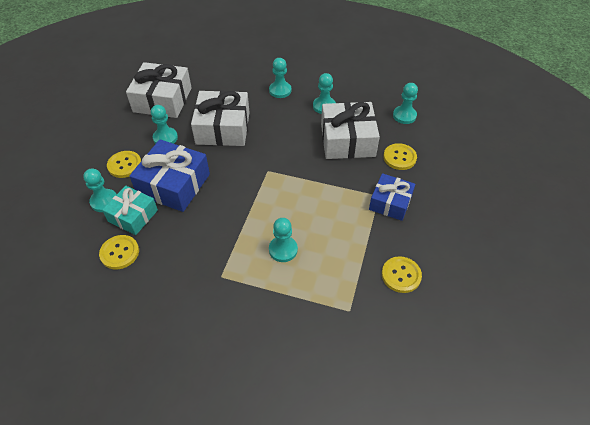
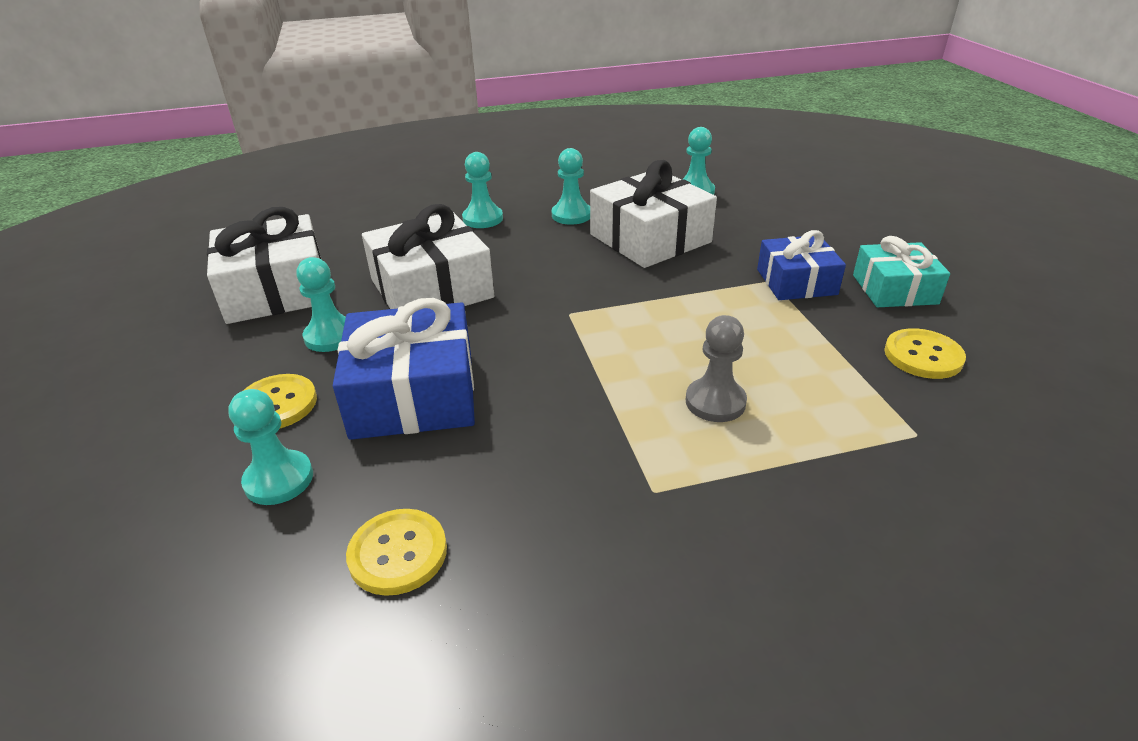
camera: 30 degrees left, 15 degrees down
turquoise gift [102,186,158,235] -> turquoise gift moved to [853,236,950,307]
turquoise pawn [269,218,298,262] -> grey pawn [686,315,747,422]
yellow button [383,143,417,170] -> none

